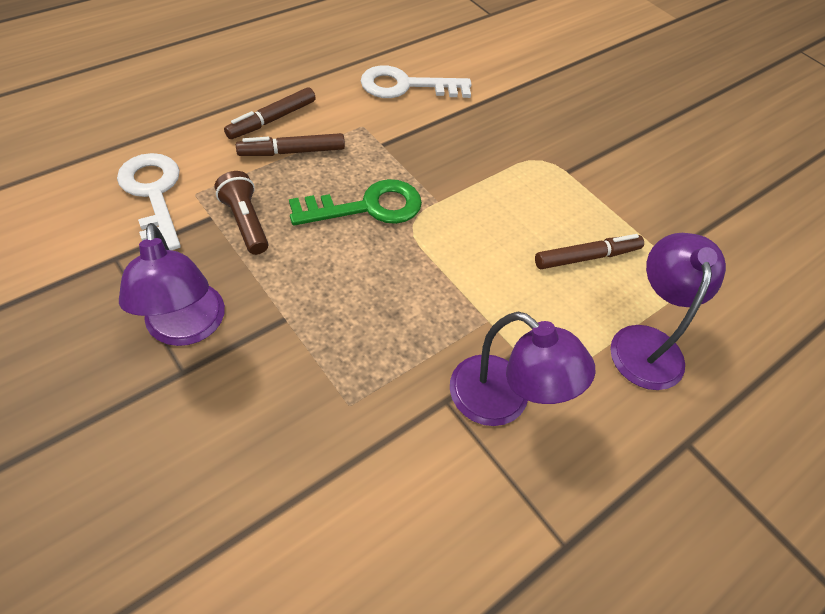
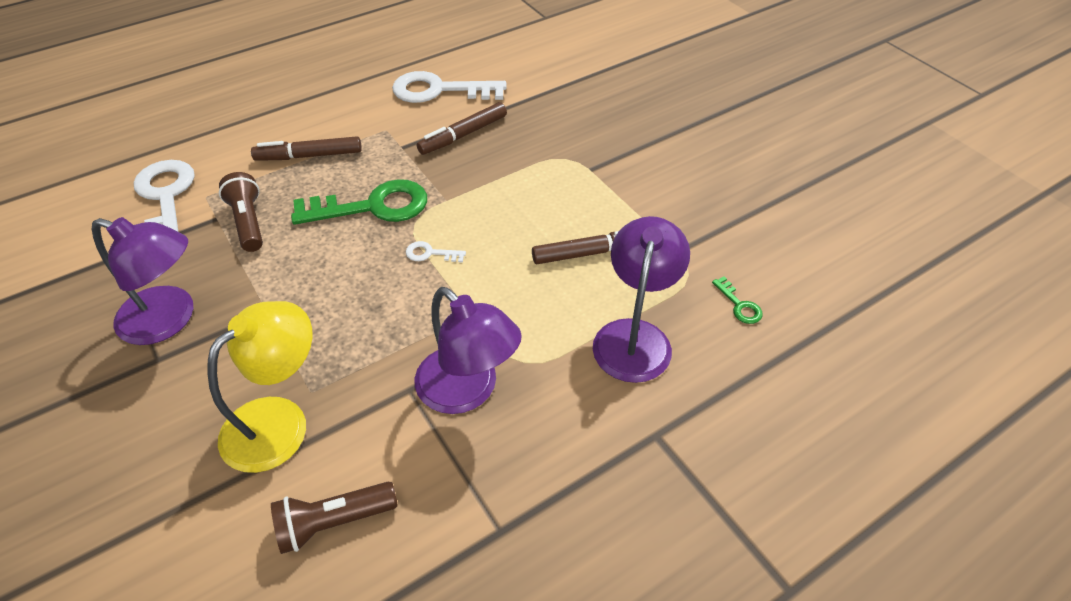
camera: 10 degrees right, 5 degrees down
purple lamp [119,223,225,346] -> purple lamp turned 60 degrees counterclockwise [92,217,193,345]
brown marker [224,87,316,139] -> brown marker moved to [417,102,507,155]
none -> yellow lamp [207,301,312,473]
none -> brown flashlight [271,482,398,554]
none -> white key [406,241,466,263]
none -> green key [712,276,763,324]

